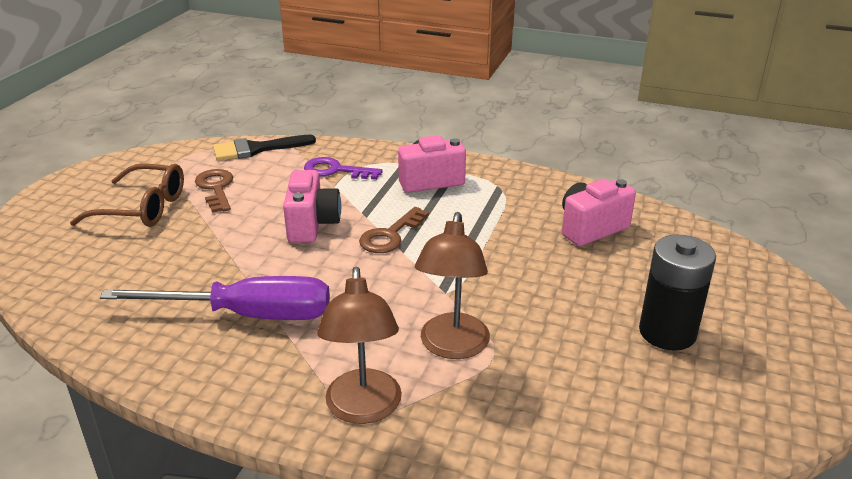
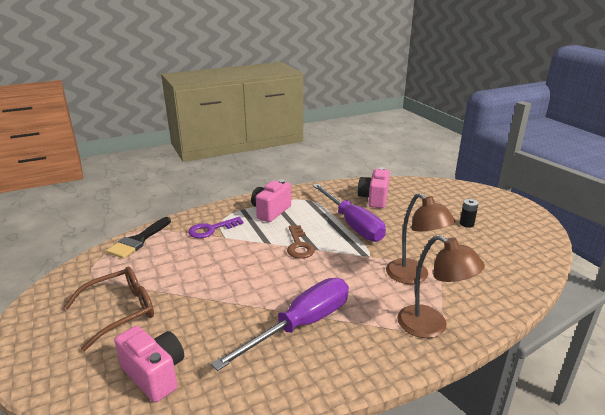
camera: 45 degrees left, 5 degrees down
brown key [195,169,233,213] -> none
pink camera [283,170,341,243] -> pink camera moved to [114,326,184,403]
black battery [639,235,716,351] -> black battery [460,199,479,228], size x0.49
none -> purple screwdriver [312,184,386,242]

